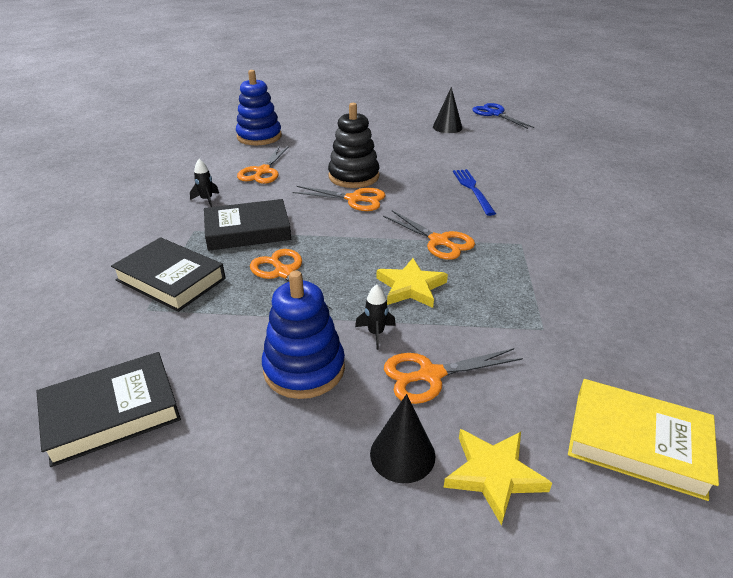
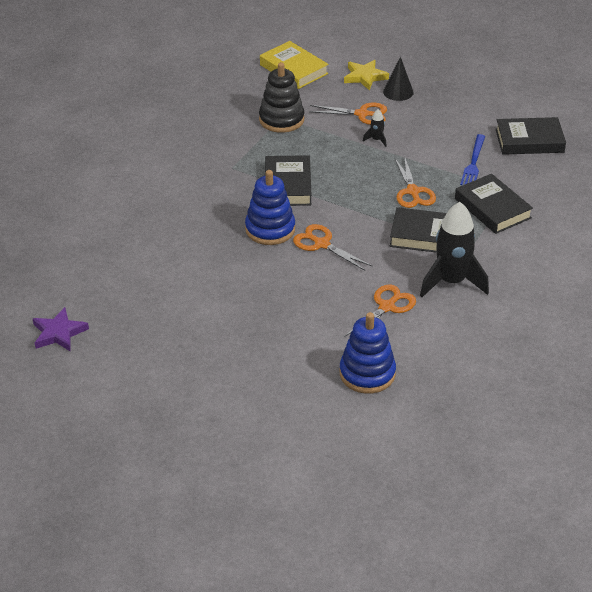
camera: 155 degrees left, 5 degrees up
black rocket [190,159,219,207] -> black rocket [420,202,489,297], size x2.40
blue stacking toy [262,271,345,399] -> blue stacking toy moved to [245,170,295,245]
black stacking toy [328,103,380,188] -> black stacking toy moved to [259,62,305,133]
yellow star [377,258,448,308] -> none
orange scissors [383,211,475,260] -> black book [265,155,311,206]
black cone [433,87,463,133] -> none
blue fork [453,169,496,216] -> blue fork moved to [460,134,485,185]
blue scissors [472,103,534,129] -> purple star [33,307,89,352]

